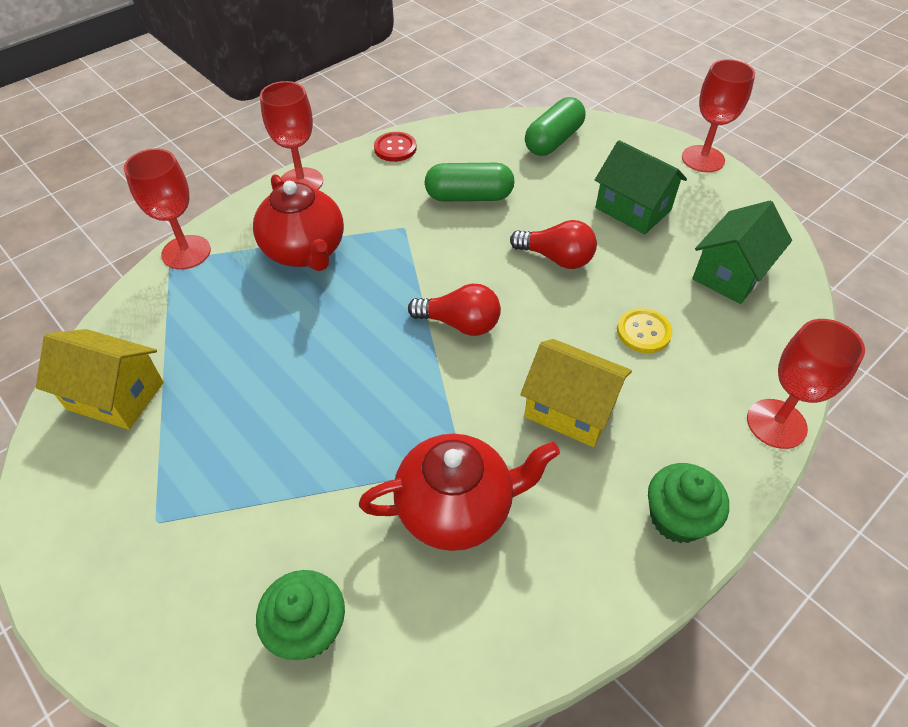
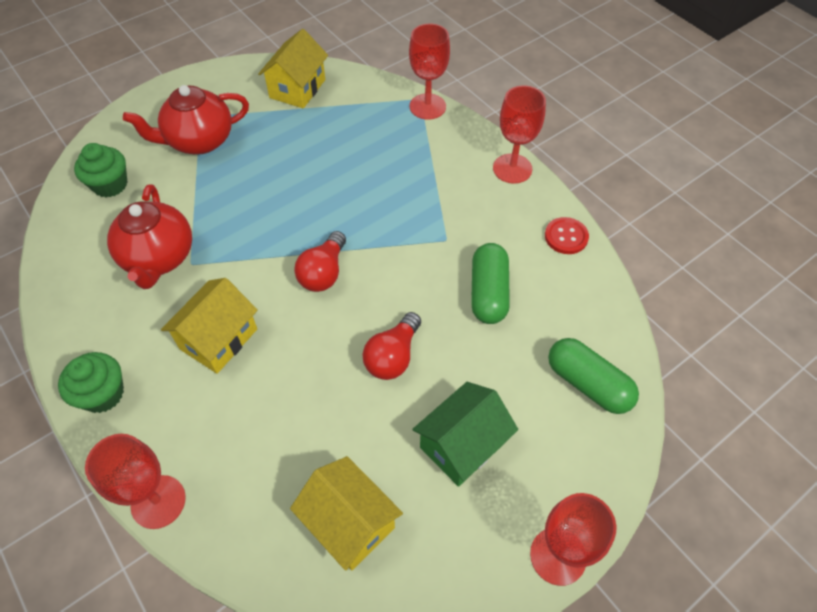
camera: 95 degrees right, 5 degrees up
red teapot [253,174,344,271] -> red teapot moved to [123,85,249,154]
yellow button [617,308,672,353] -> none
green house [692,201,792,304] -> yellow house [290,456,403,571]

